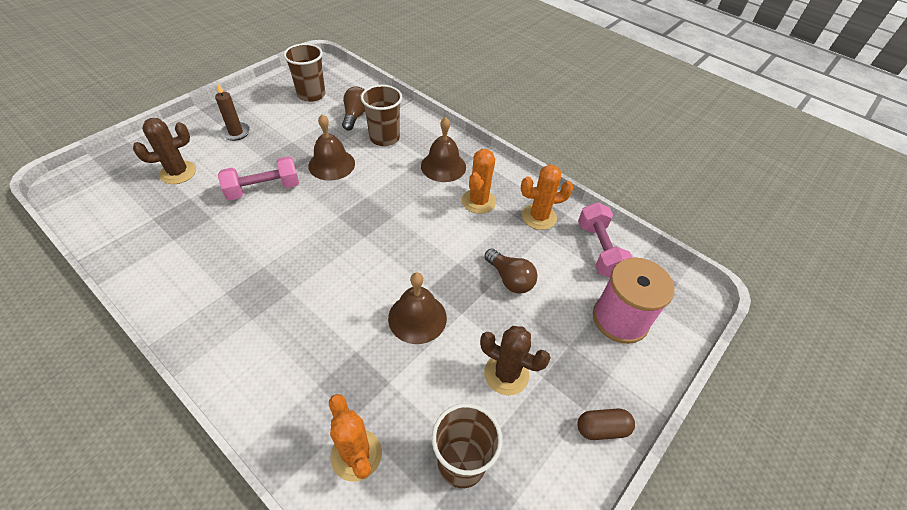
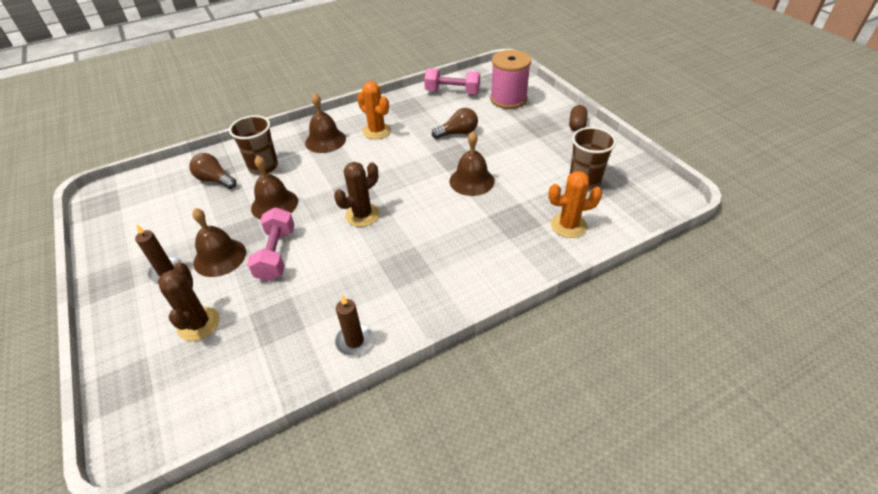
camera: 65 degrees left, 5 degrees down
brown cup [284,43,325,102] -> none
brown cactus [480,326,551,395] -> brown cactus moved to [334,162,380,227]
orange cactus [521,164,574,230] -> none
none -> brown bell [192,208,246,277]
none -> brown candle [335,295,374,356]

